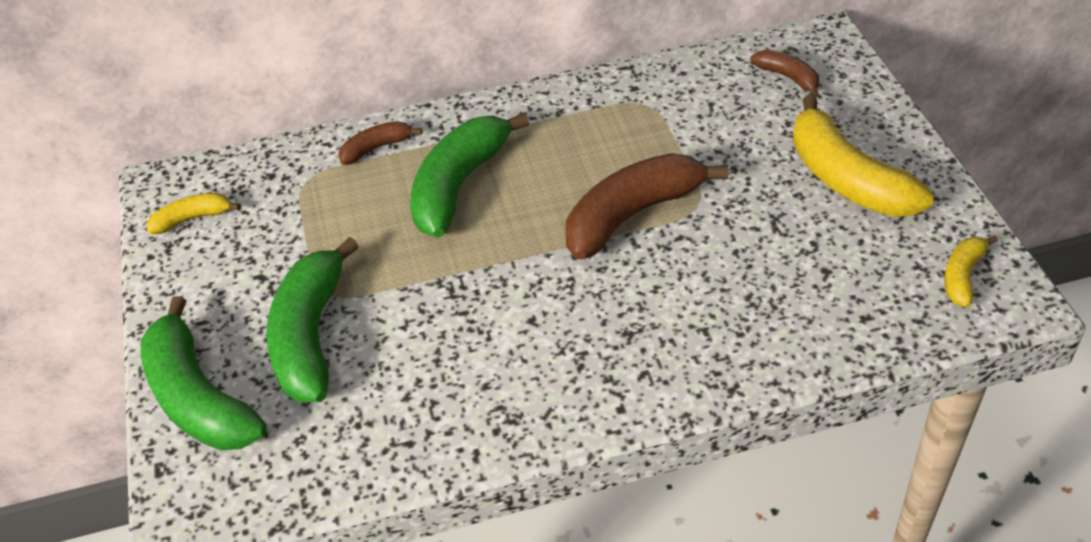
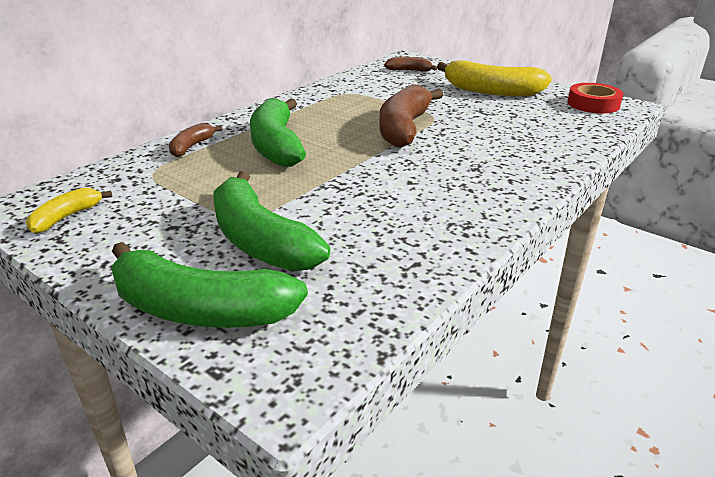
camera: 40 degrees left, 15 degrees down
yellow banana [944,235,998,307] -> red tape [567,83,624,113]

